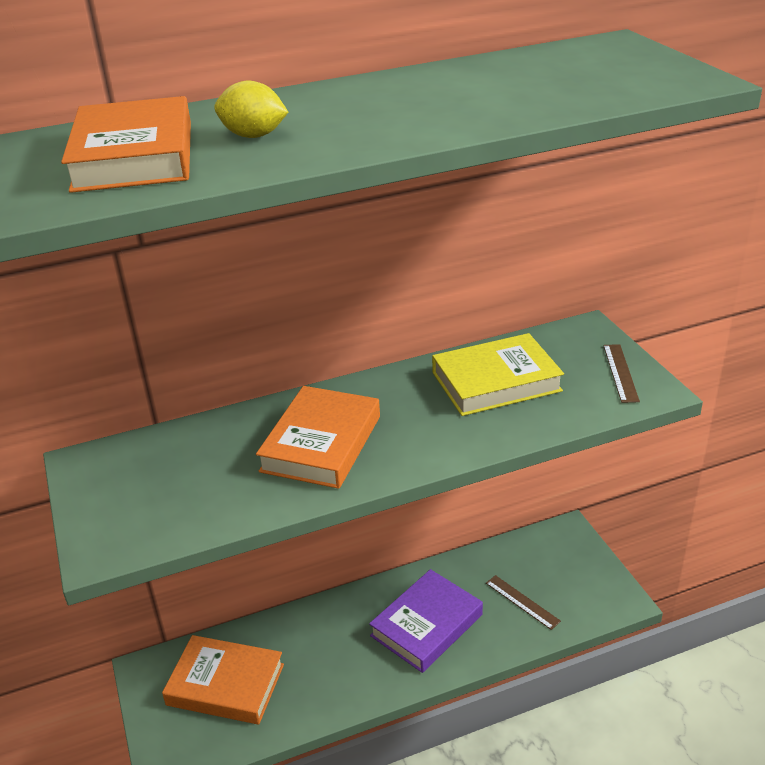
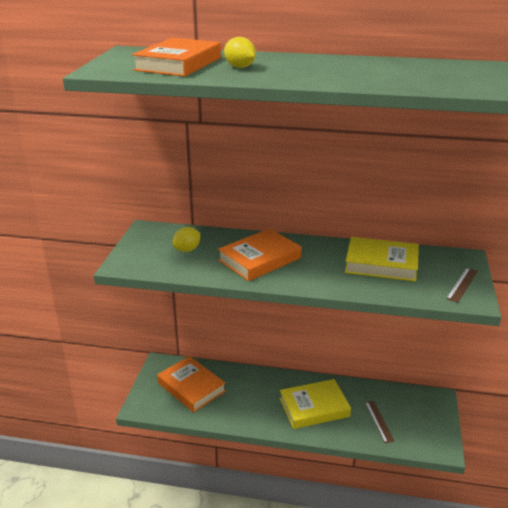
camera: 30 degrees right, 5 degrees down
purple book [369,569,483,673] -> yellow book [280,379,351,429]
none -> yellow lemon [172,227,200,252]

